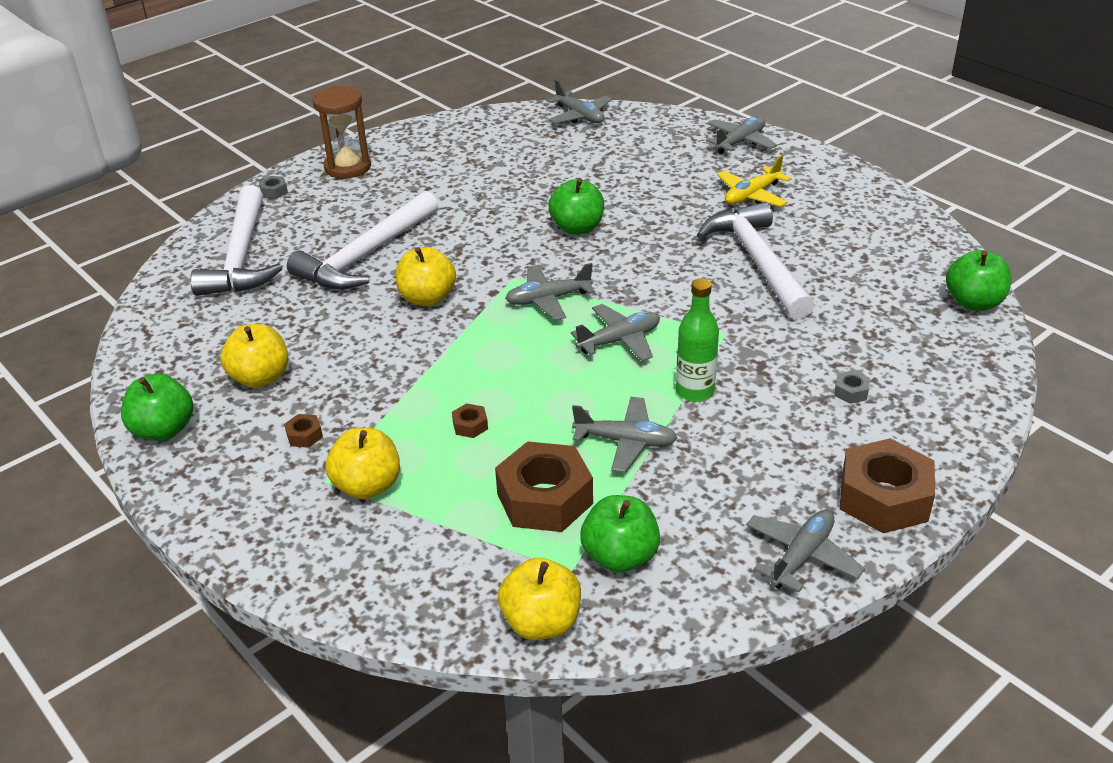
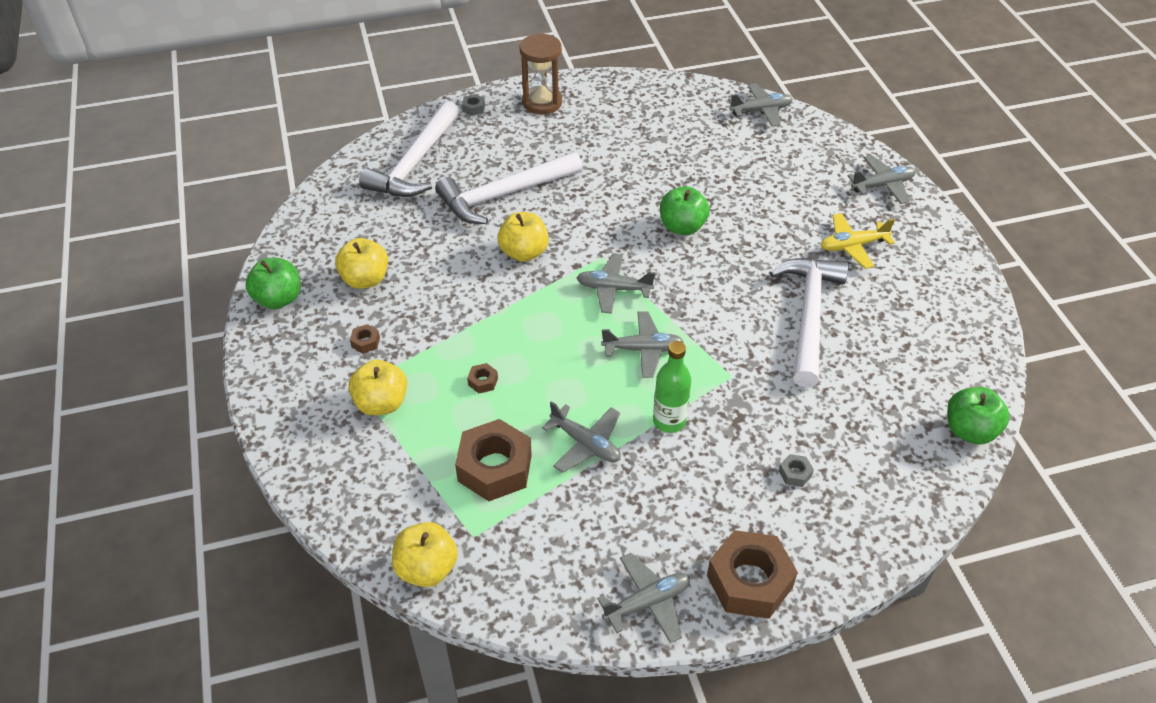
camera: 25 degrees right, 10 degrees up
grey plane [546,80,612,124] -> grey plane turned 90 degrees counterclockwise [728,83,793,126]
green apple [580,495,660,573] -> none

